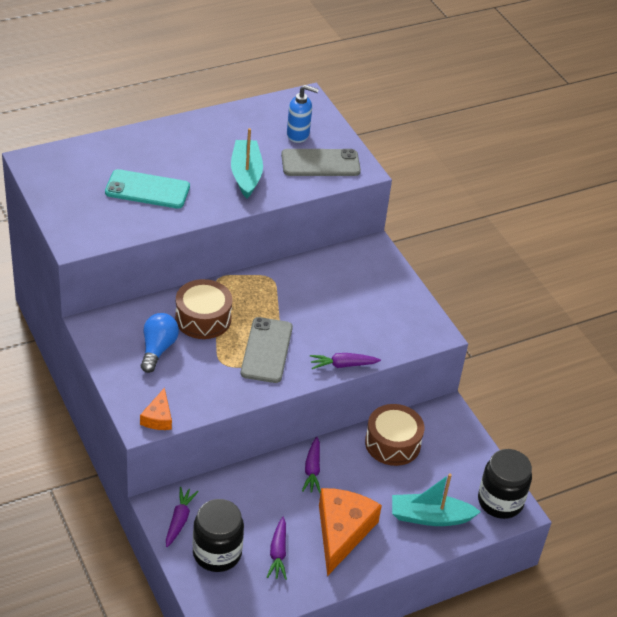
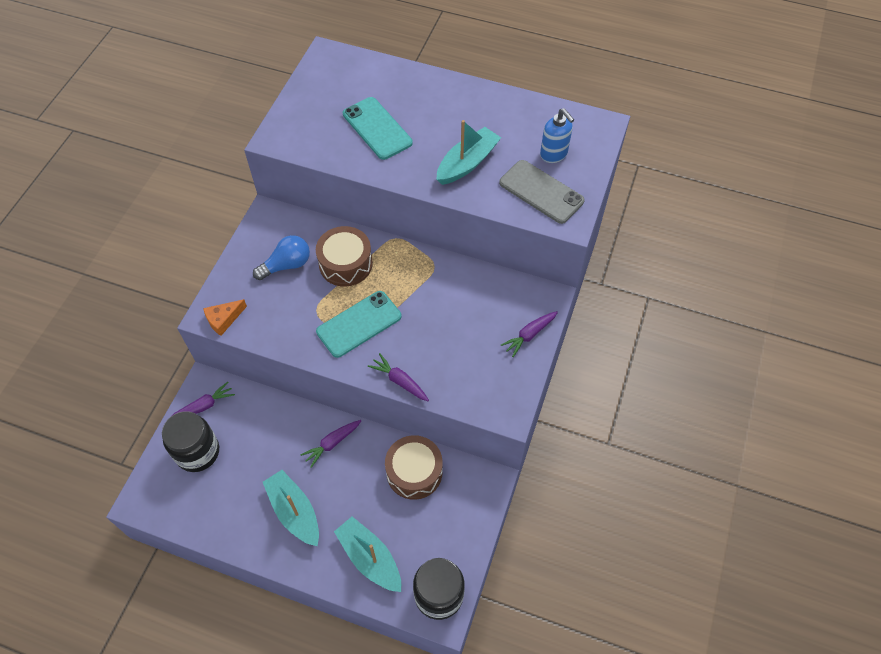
camera: 50 degrees right, 15 degrees up
grey phone [241,317,293,383] -> turquoise phone [316,291,402,358]
purple carrot [267,517,287,580] -> purple carrot moved to [501,311,558,357]
orange cheese [319,488,382,576] -> turquoise boat [263,470,319,546]

